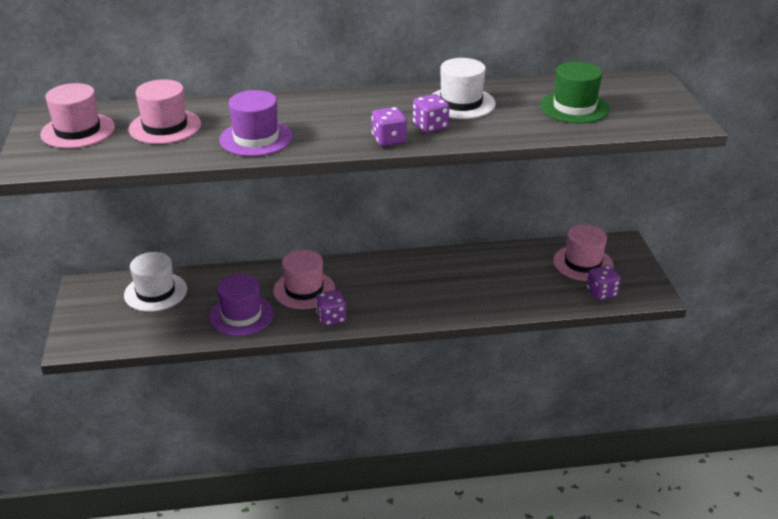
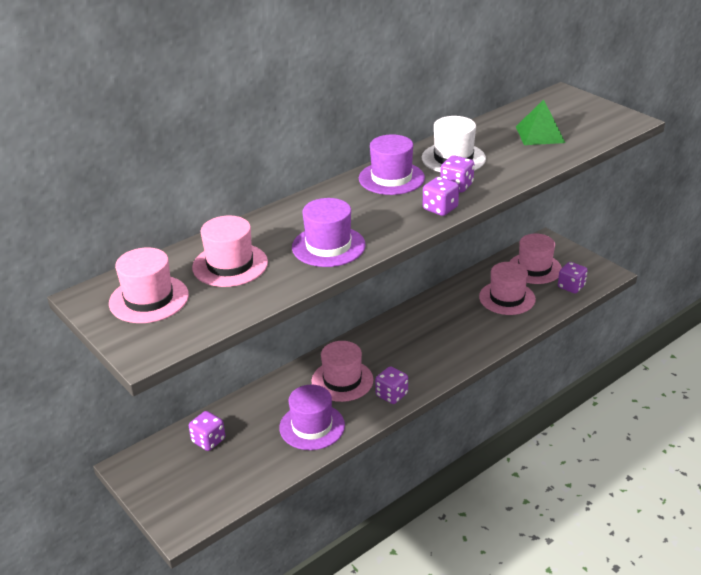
camera: 30 degrees left, 0 degrees up
white hat [124,252,187,312] -> purple dice [189,411,225,451]
green hat [540,62,610,123] -> green pyramid [516,99,566,145]
none -> purple hat [359,134,425,195]
none -> pink hat [479,262,536,315]

